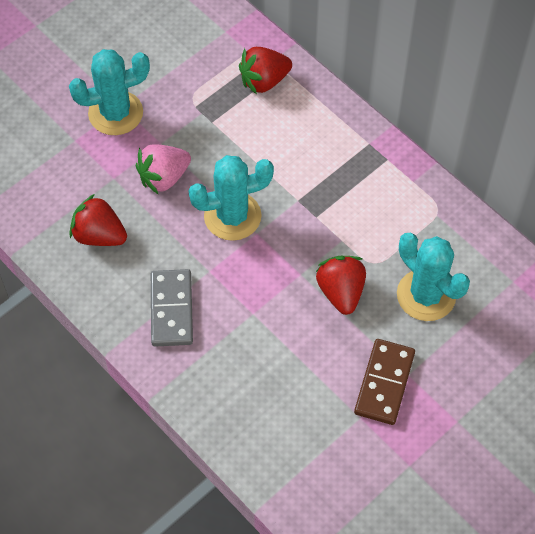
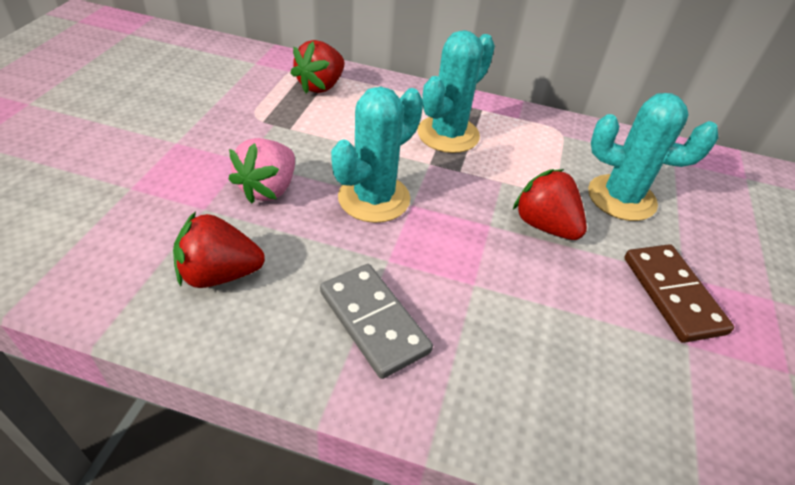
camera: 35 degrees left, 15 degrees down
turquoise cactus [69,49,150,135] -> turquoise cactus moved to [417,30,495,153]

